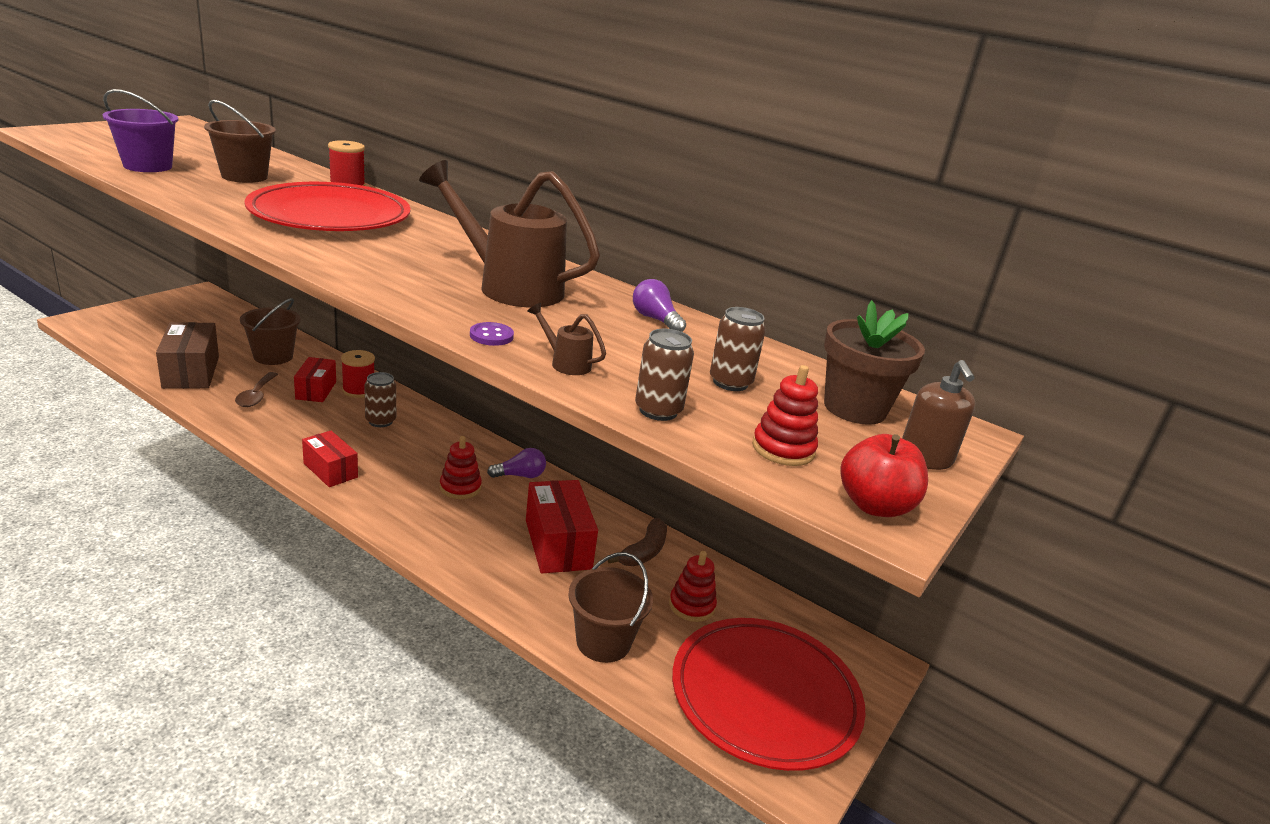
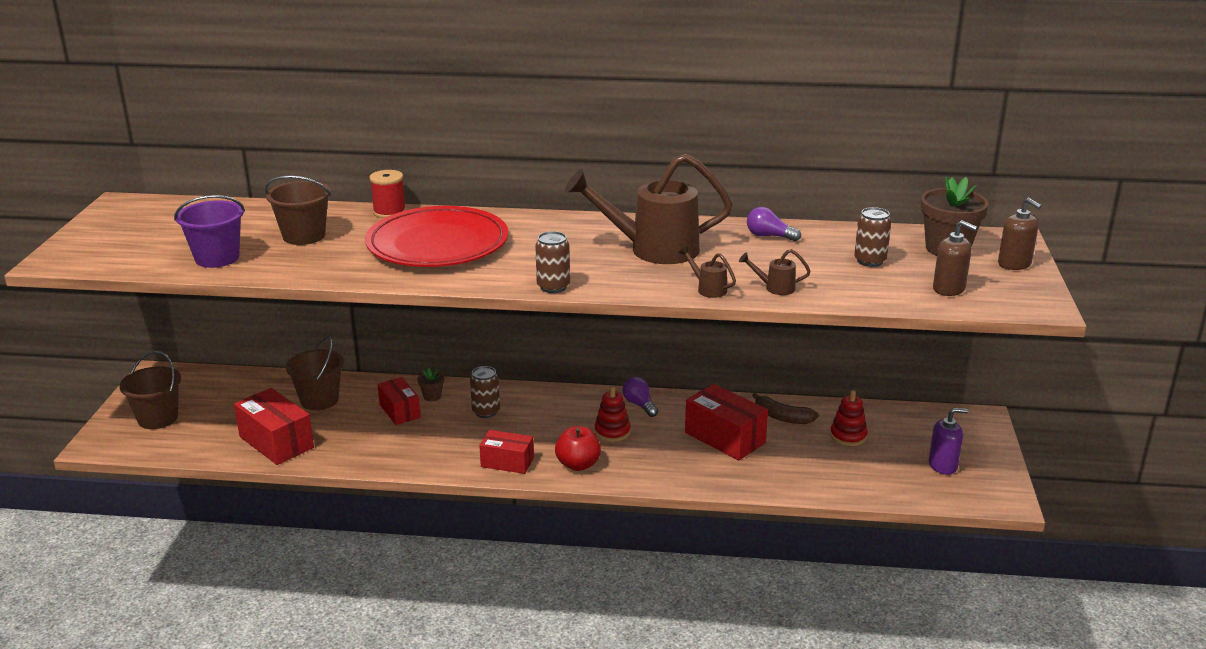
camera: 25 degrees left, 0 degrees up
brown box [156,322,219,389] -> red box [234,388,314,465]
brown spoon [235,372,278,407] -> none
red spool [341,350,375,398] -> brown flower pot [417,368,444,401]
purple button [470,322,514,346] -> brown watering can [679,246,736,298]
purple light bulb [487,448,546,478] -> purple light bulb turned 75 degrees counterclockwise [622,377,658,417]
brown bucket [568,552,653,663] -> brown bucket moved to [119,351,181,429]
brown banana [608,518,667,566] -> brown banana turned 120 degrees clockwise [752,393,819,424]
brown can [635,329,694,421] -> brown can moved to [535,231,570,293]
red plate [672,618,866,771] -> purple soap dispenser [929,408,969,475]
red stacking toy [752,365,818,466] -> brown soap dispenser [933,220,978,296]
red apple [840,434,928,517] -> red apple moved to [555,426,601,471]

